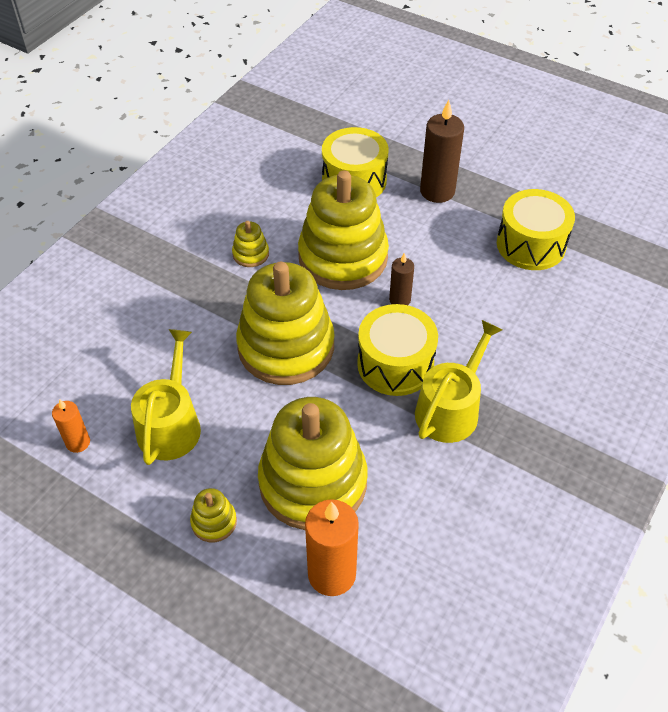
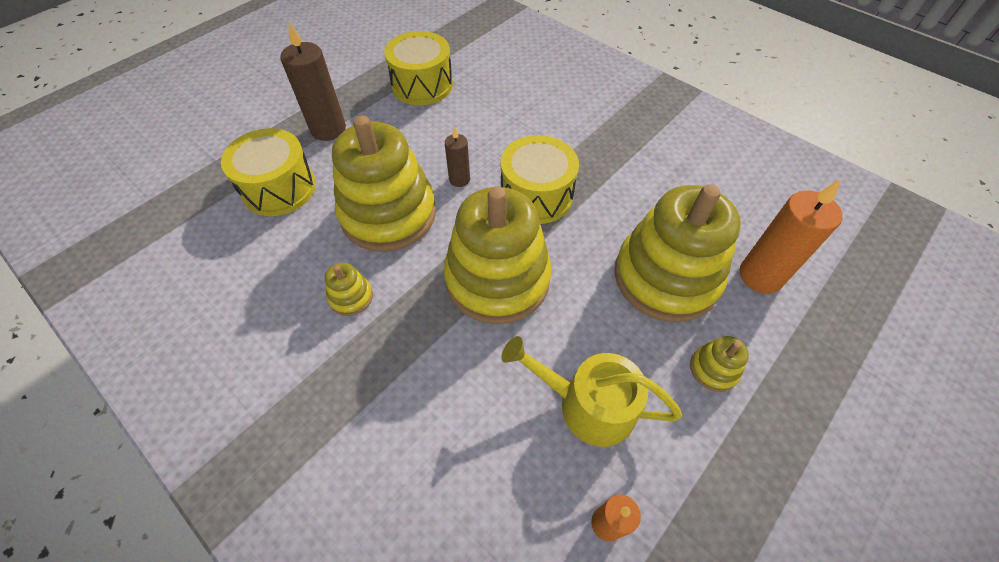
camera: 80 degrees left, 5 degrees up
yellow watering can [415,320,502,443] -> none

